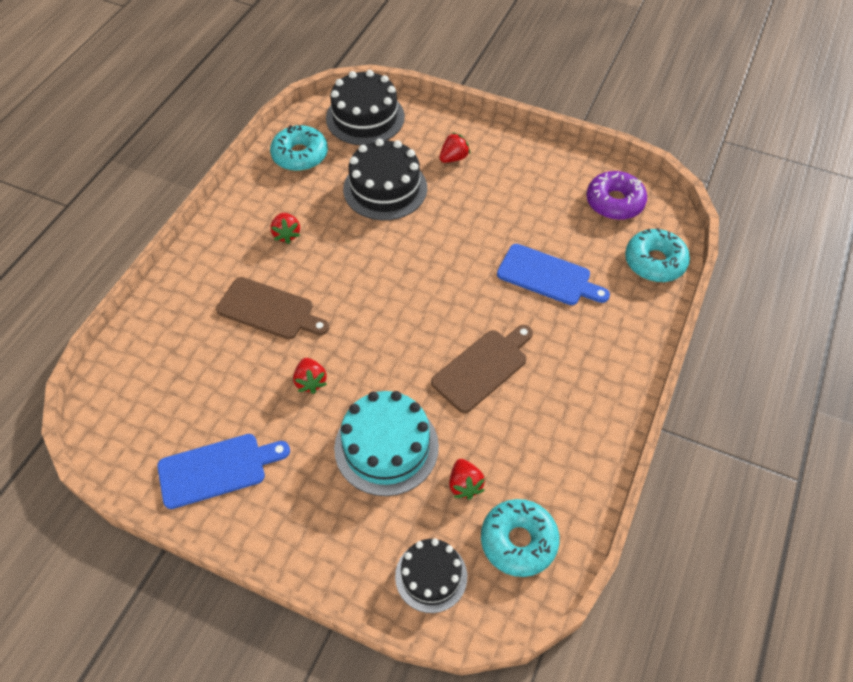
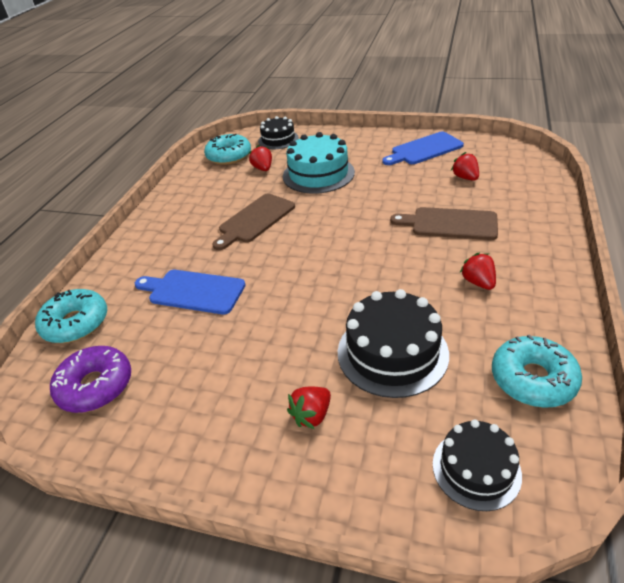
camera: 175 degrees right, 15 degrees down
red strawberry [293,358,327,394] -> red strawberry moved to [451,152,479,181]
black cake [326,70,405,145] -> black cake [433,419,522,511], size x0.63

